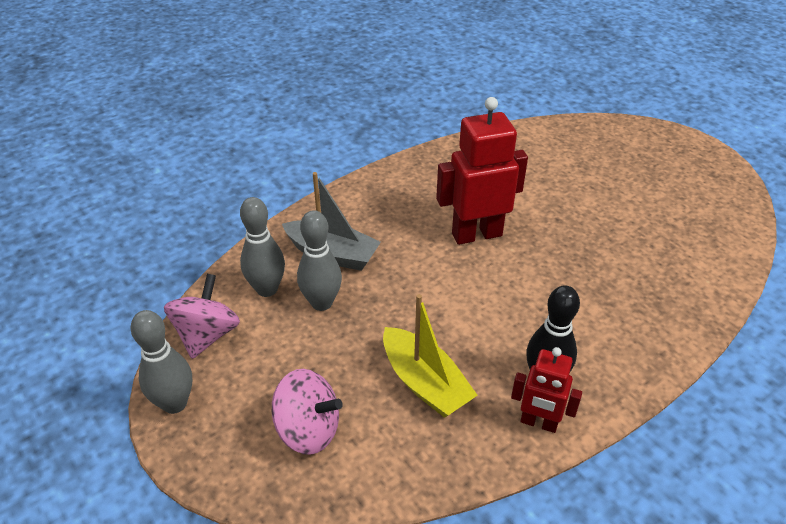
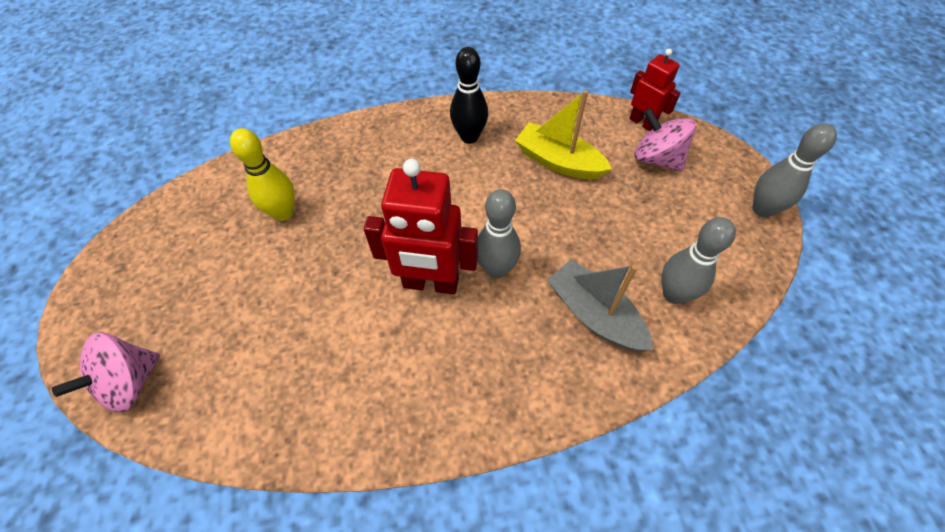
camera: 155 degrees left, 15 degrees up
pink spinning top [164,274,240,359] -> pink spinning top moved to [52,333,160,412]
grey bowling pin [297,210,342,311] -> grey bowling pin moved to [478,189,521,278]
yellow boat [383,294,478,418] -> yellow boat turned 45 degrees counterclockwise [515,90,612,180]
red robot [511,347,582,433] -> red robot moved to [629,48,681,131]
none -> yellow bowling pin [230,128,295,221]

